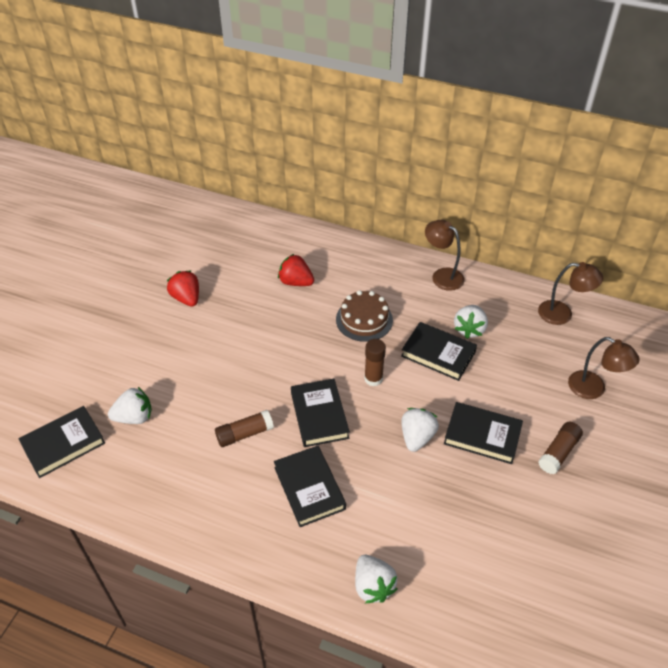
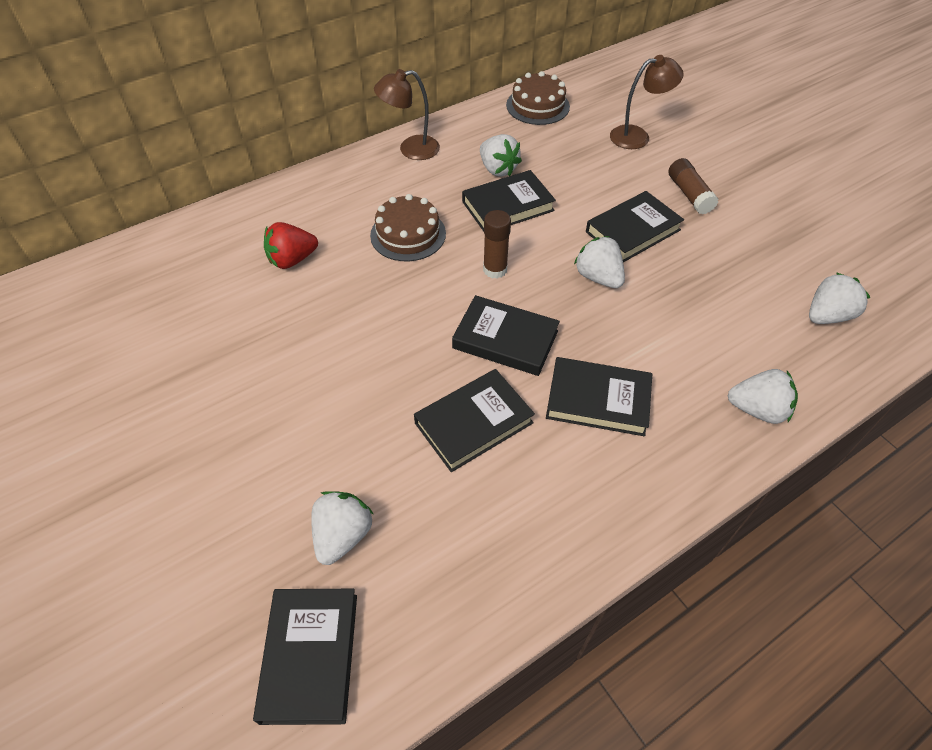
camera: 55 degrees left, 5 degrees up
red strawberry [167,271,199,307] -> none
brown glue stick [215,410,274,447] -> black book [414,369,535,472]
brown lamp [538,262,603,325] -> brown cake [506,71,570,125]
none -> white strawberry [809,272,870,324]

